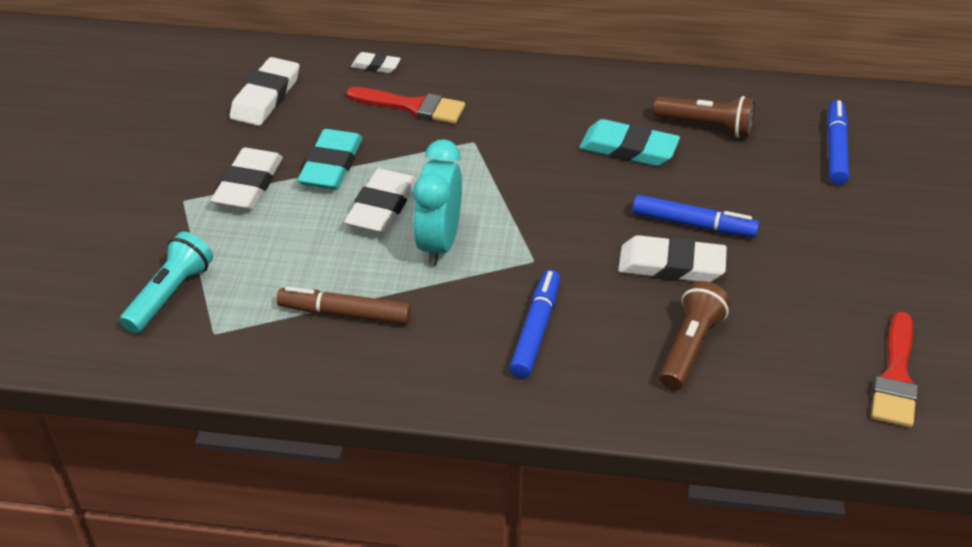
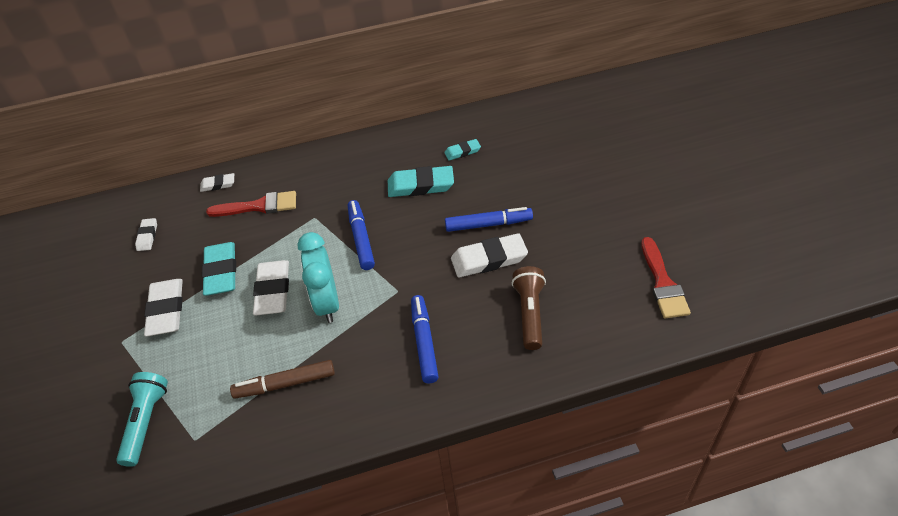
camera: 20 degrees left, 5 degrees up
white eraser [230,57,299,126] -> white eraser [135,218,157,251], size x0.55
brown flashlight [653,96,755,137] -> turquoise eraser [444,139,481,161]
blue marker [827,100,849,185] -> blue marker moved to [348,200,375,270]

